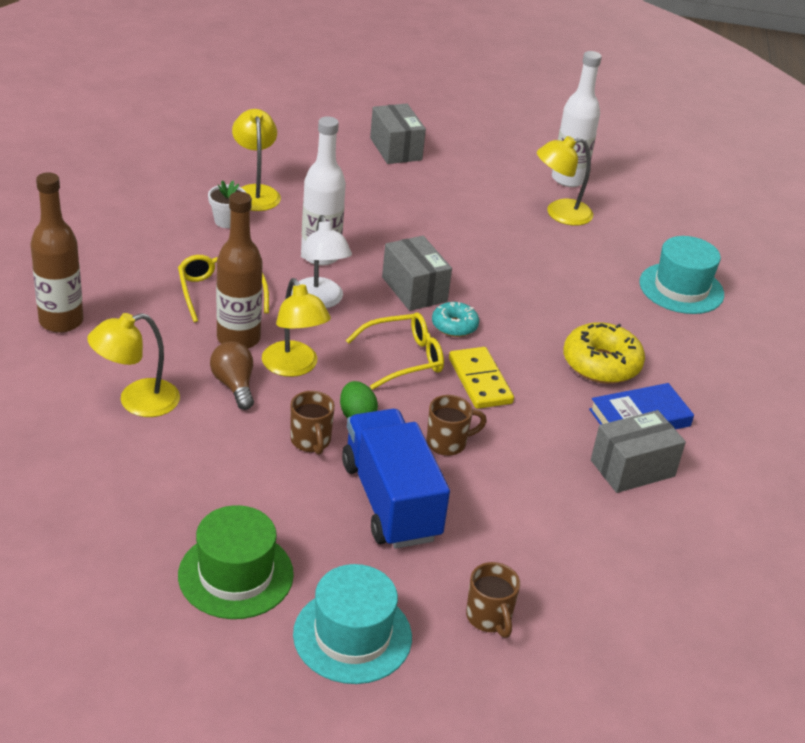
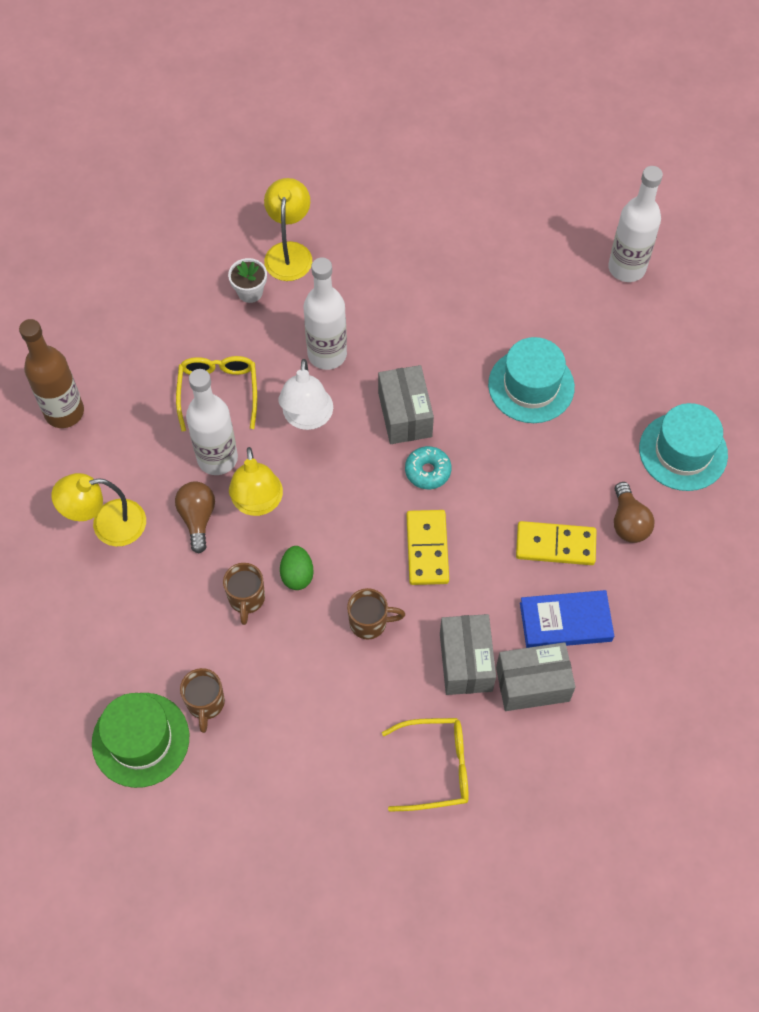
camera: 20 degrees right, 25 degrees up
brown bottle [216,192,263,348] -> white bottle [186,369,238,475]
turquoise hat [293,564,412,684] -> turquoise hat moved to [488,337,575,423]
blue truck [342,409,450,549] -> none
yellow glasses [346,312,444,390] -> yellow glasses moved to [382,718,469,812]
grey box [370,103,426,164] -> grey box moved to [440,614,496,695]
brown mug [466,562,520,638] -> brown mug moved to [180,668,225,733]
yellow lamp [537,136,593,226] -> none
yellow donut [563,322,645,384] -> yellow domino [516,521,597,565]
none -> brown light bulb [614,482,654,543]

